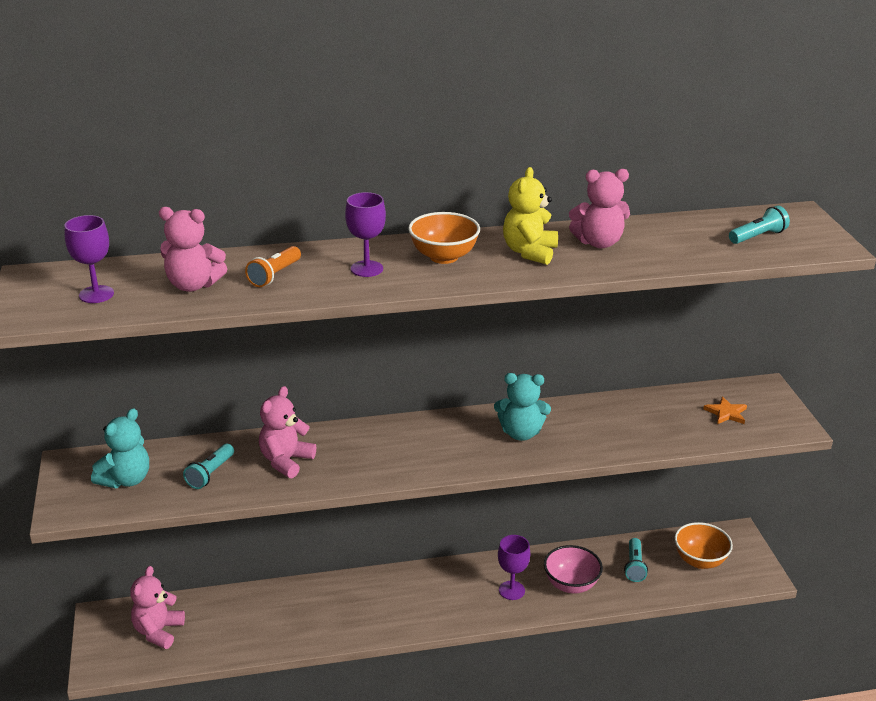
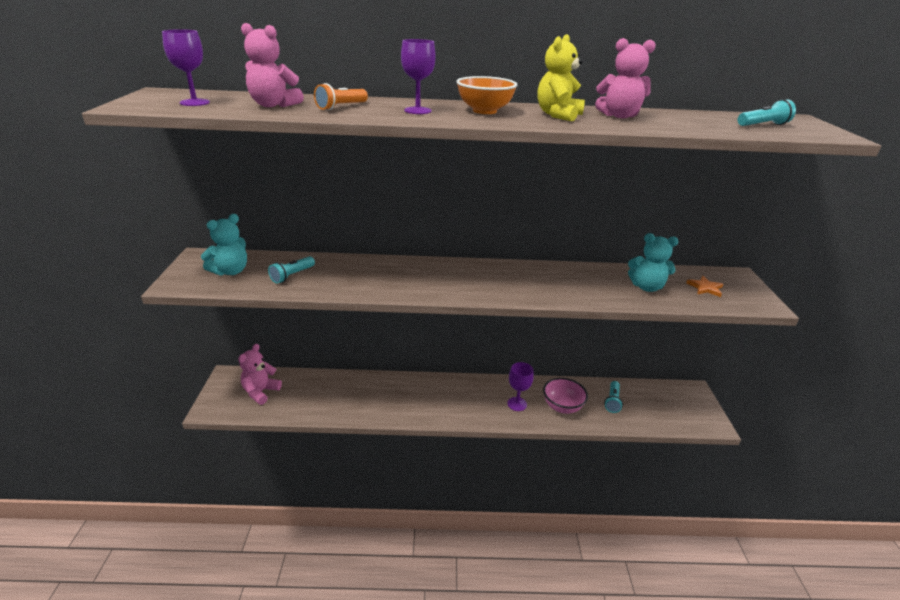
camera: 10 degrees right, 0 degrees up
pink teddy bear [259,386,316,478] -> none
turquoise teddy bear [494,373,551,441] -> turquoise teddy bear moved to [628,233,678,292]
orange bowl [674,522,733,569] -> none

